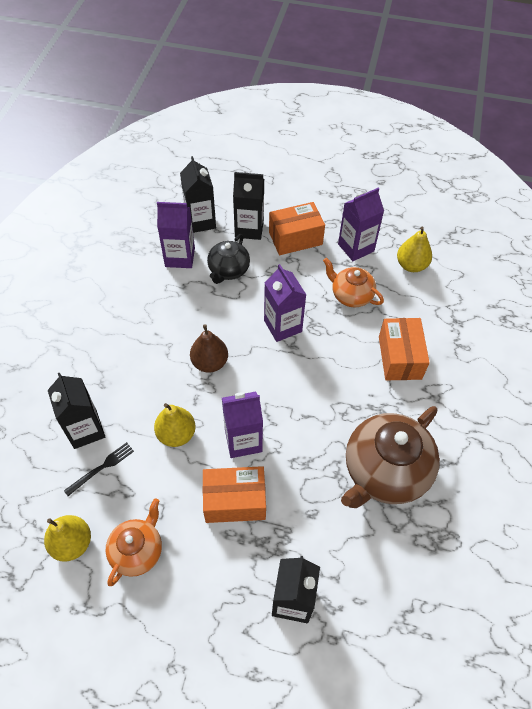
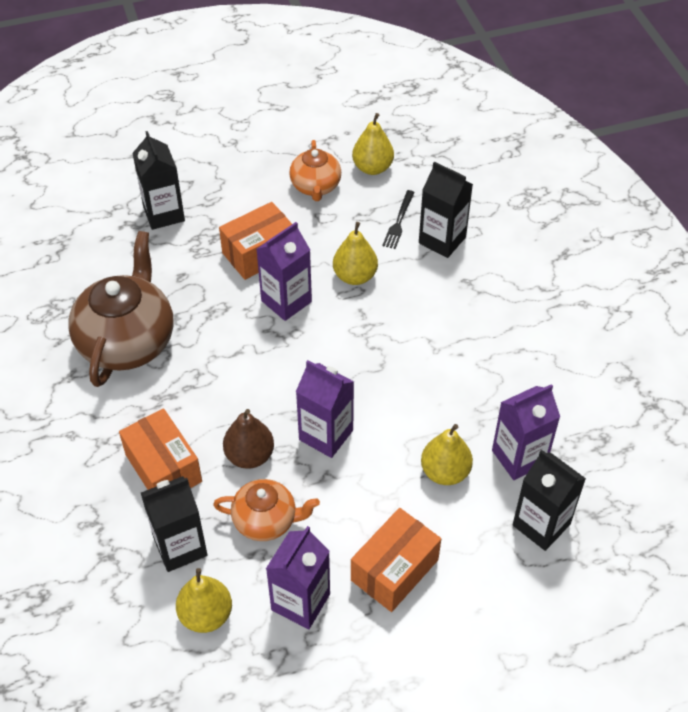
camera: 150 degrees right, 5 degrees down
brown pear [190,324,228,373] -> brown pear moved to [223,409,274,469]
black teapot [207,234,250,284] -> yellow pear [421,424,473,485]
black carton [233,172,264,240] -> black carton moved to [141,476,207,572]

